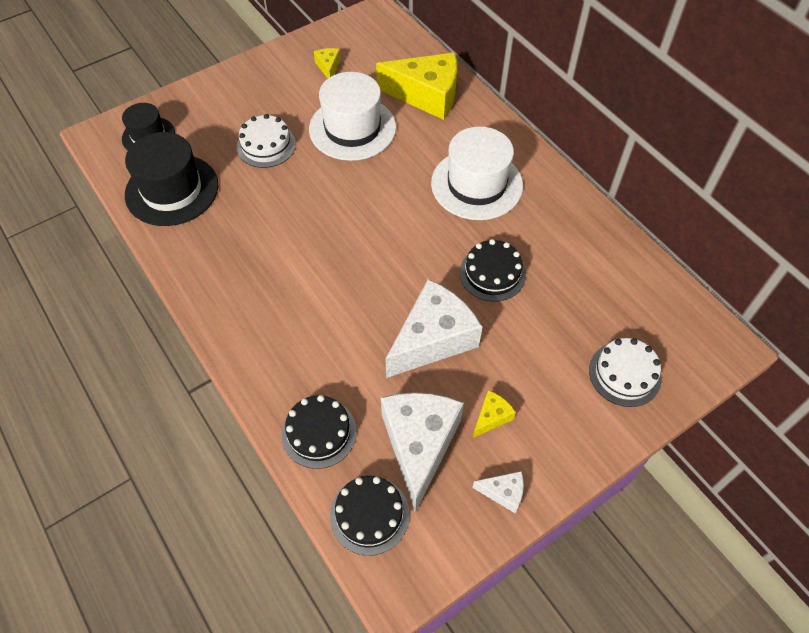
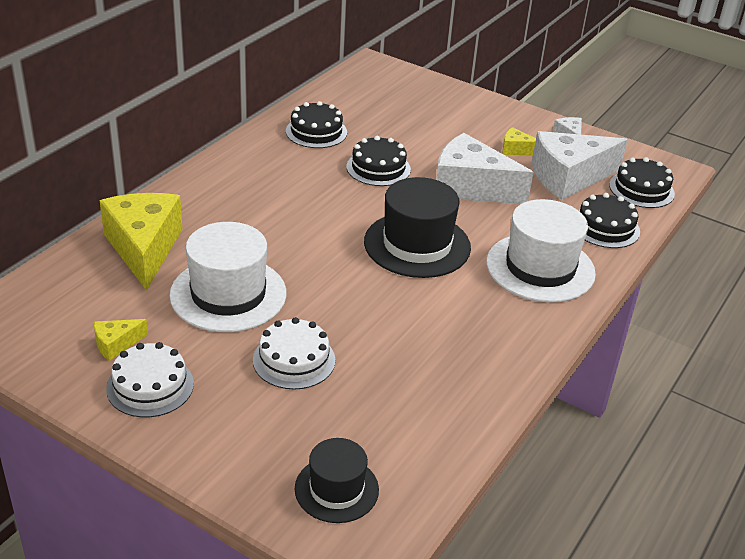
camera: 115 degrees left, 20 degrees down
black hat [125,132,219,226] -> black hat moved to [364,177,471,278]
white hat [431,126,523,220] -> white hat moved to [486,199,596,303]
white cake [589,338,662,407] -> white cake moved to [106,342,194,417]
none -> black cake [286,101,347,148]

